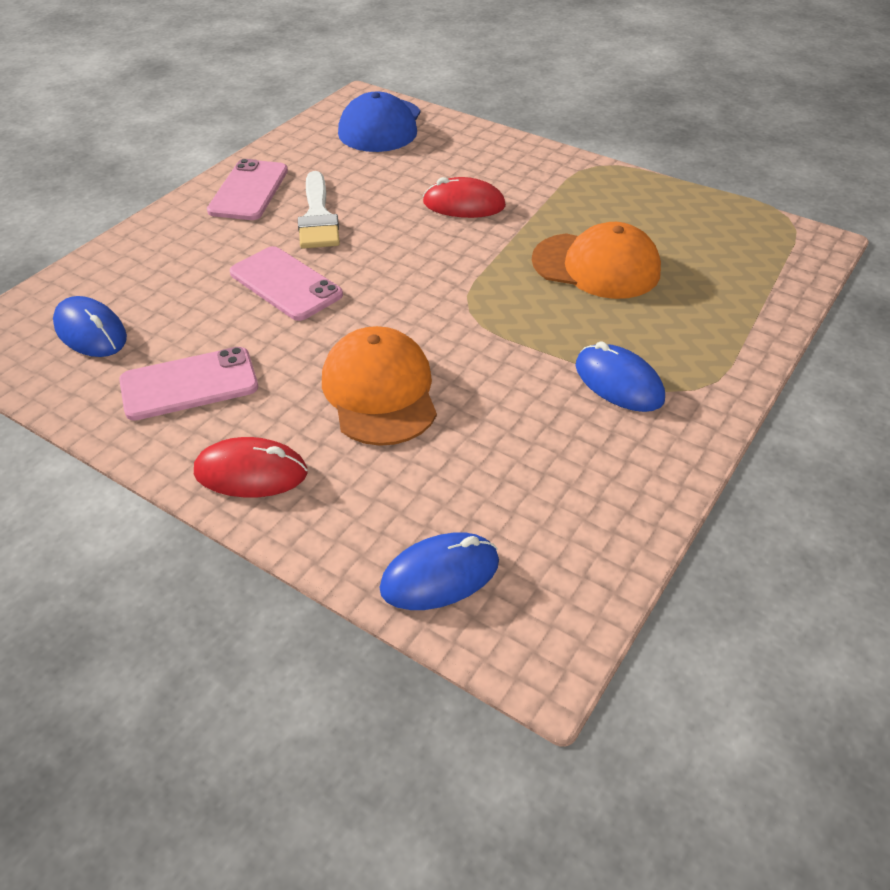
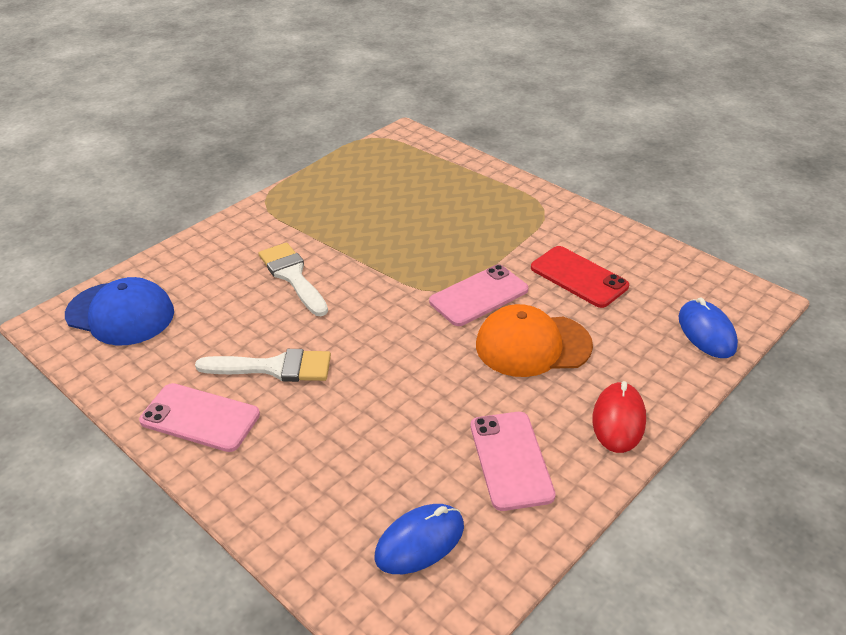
camera: 80 degrees left, 5 degrees down
pink phone [230,246,343,321] -> pink phone moved to [429,265,529,326]
red mouse [423,177,506,218] -> white brush [259,243,328,316]
orange cap [532,222,661,299] -> none
blue mouse [575,341,665,412] -> none
none -> red phone [531,246,629,308]

